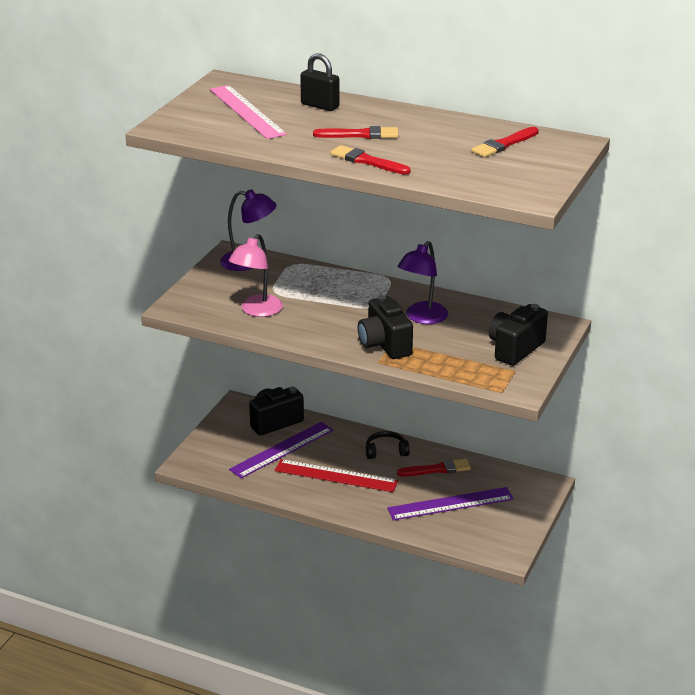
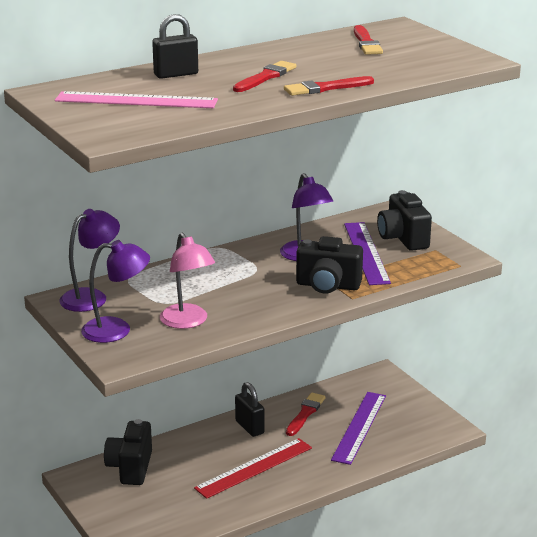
camera: 55 degrees left, 5 degrees down
purple ruler [229,422,333,478] -> purple ruler moved to [344,222,391,285]
black headphones [366,431,410,459] -> black padlock [235,382,265,437]
none -> purple lamp [81,240,150,343]

